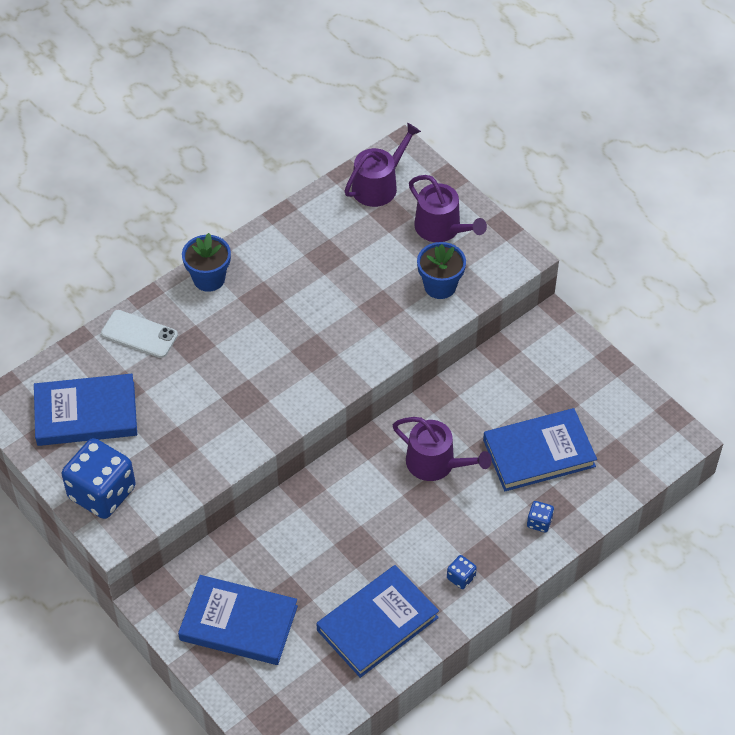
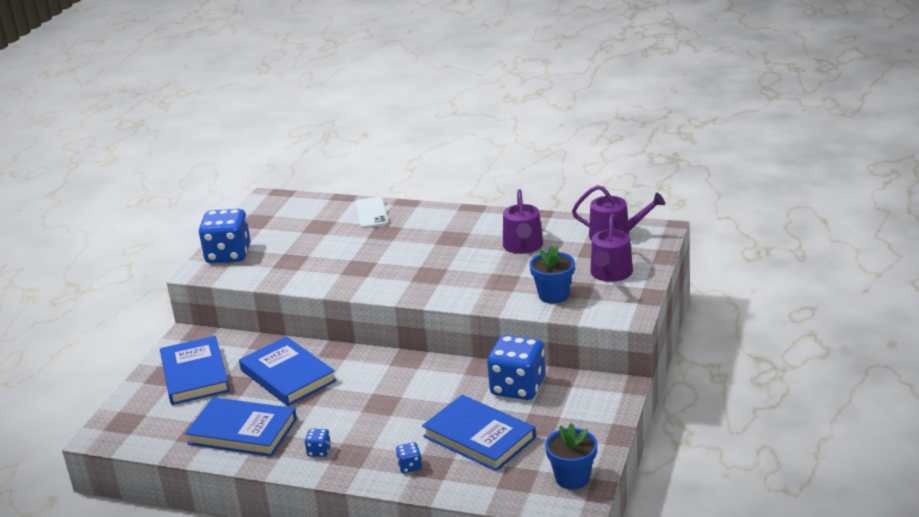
camera: 60 degrees right, 25 degrees down
blue book [34,374,137,446] -> blue book moved to [239,337,336,406]
blue flower pot [182,233,231,292] -> blue flower pot moved to [545,423,597,490]
purple watering can [393,417,492,481] -> purple watering can moved to [503,189,543,254]
none -> blue dice [487,335,545,400]

